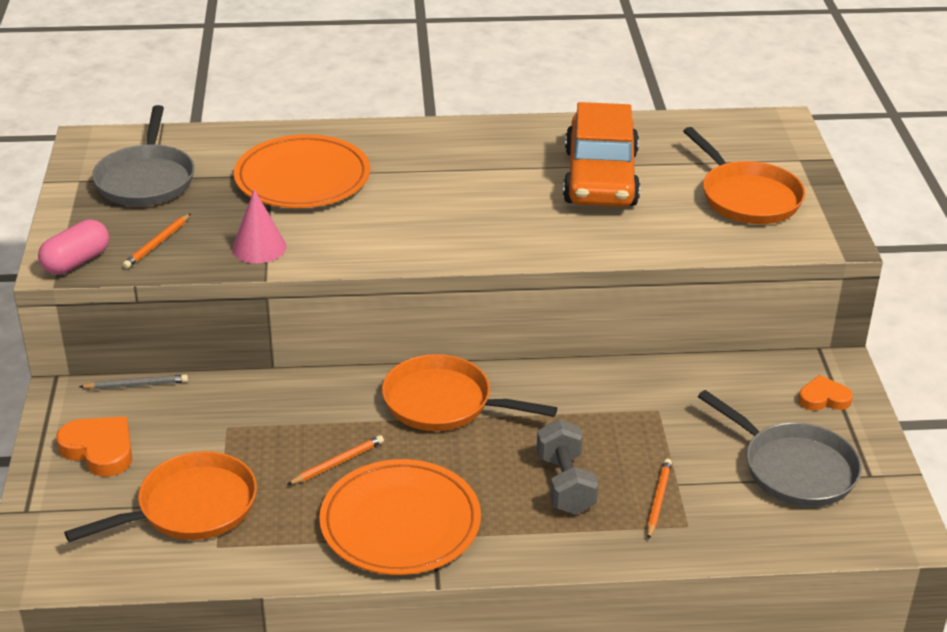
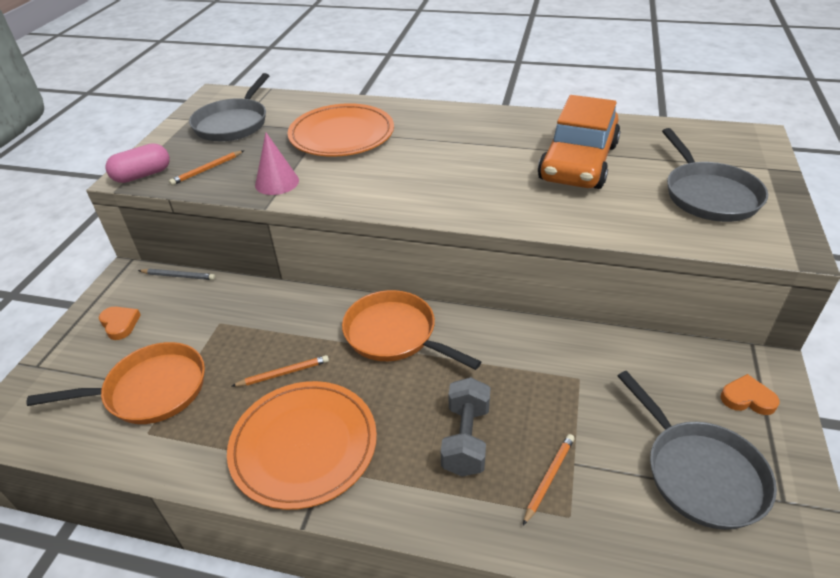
camera: 20 degrees right, 5 degrees up
orange heart [56,416,132,477] -> orange heart [99,307,141,340], size x0.66
orange pan [683,127,805,224] -> grey pan [662,128,768,222]

